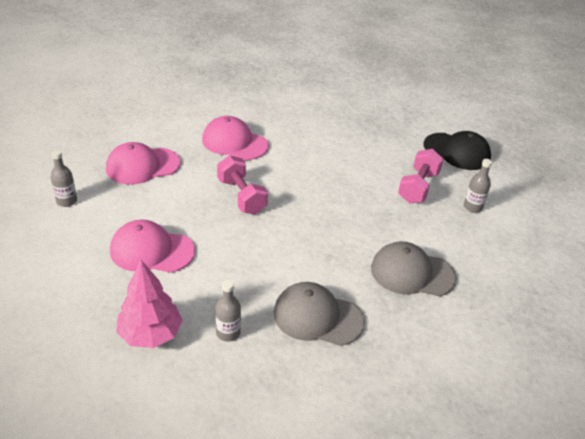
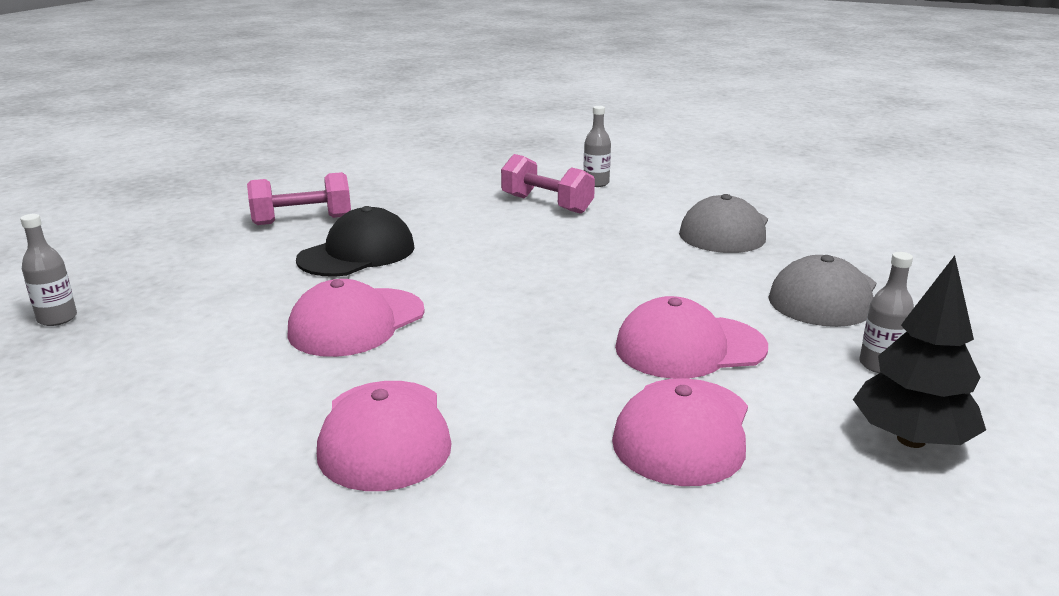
camera: 75 degrees left, 15 degrees down
grey bottle [50,150,77,207] -> grey bottle moved to [20,214,77,326]
pink tree [116,260,183,348] -> black tree [853,255,986,448]
pink dumbbell [217,155,268,214] -> pink dumbbell moved to [247,172,351,225]
black cap [424,131,491,170] -> black cap moved to [296,206,415,277]
none -> pink cap [615,296,768,379]

